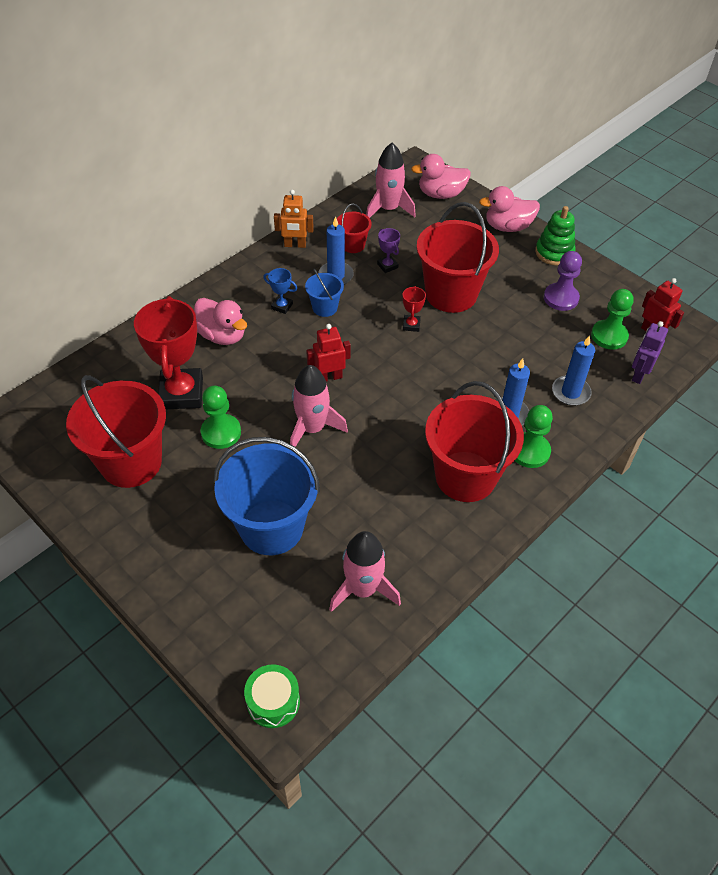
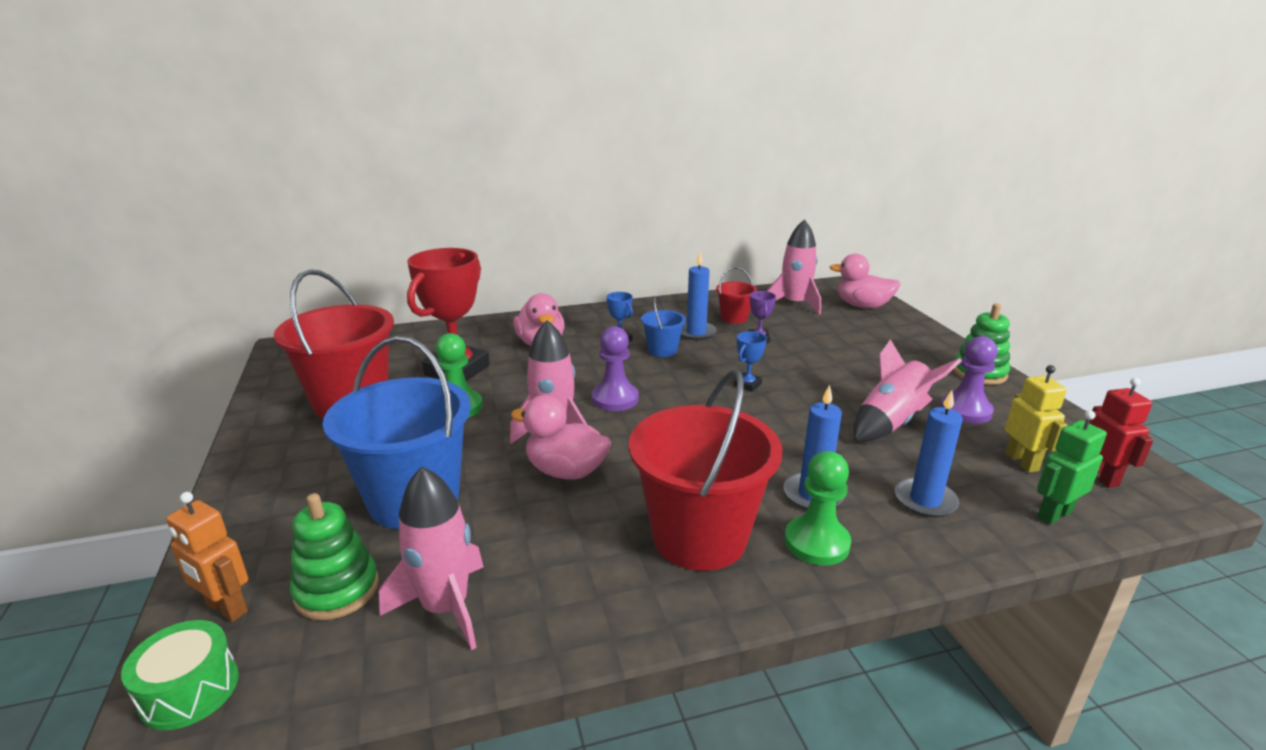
camera: 30 degrees right, 25 degrees down
orange robot [274,190,314,248] -> orange robot moved to [166,492,248,622]
red robot [306,324,351,382] -> purple pawn [591,326,639,411]
red trophy [402,286,426,332] -> blue trophy [734,331,767,392]
red bucket [417,202,499,313] -> none
pink duck [479,186,540,232] -> pink duck moved to [511,395,611,480]
green pawn [591,289,634,350] -> yellow robot [1005,365,1068,473]
purple robot [632,321,668,384] -> green robot [1037,410,1107,525]
none -> green stacking toy [290,493,379,620]
none -> pink rocket [853,339,962,442]

